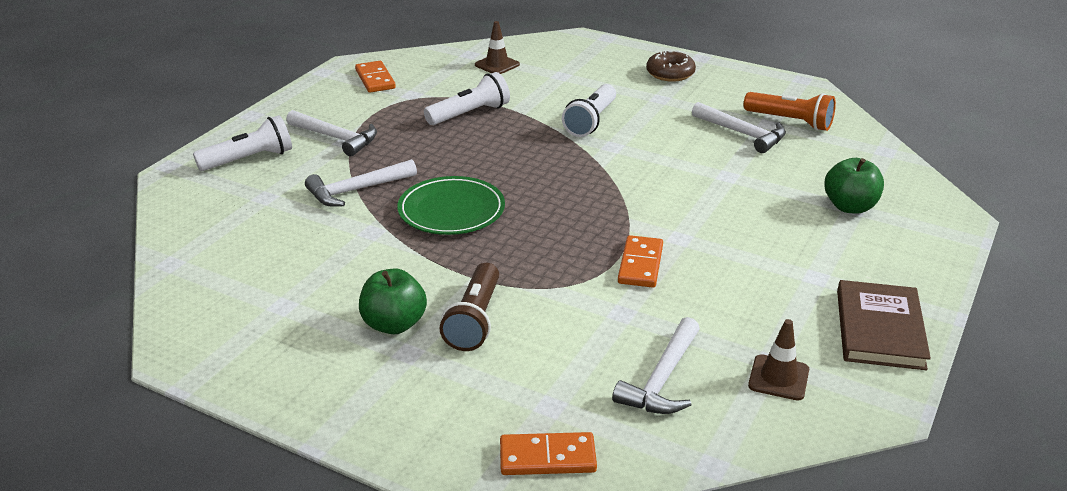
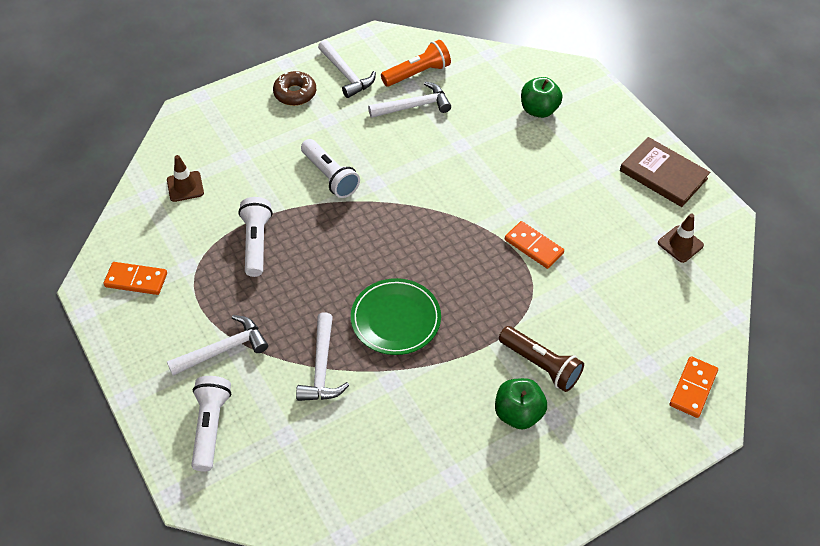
camera: 60 degrees left, 20 degrees up
white hammer [612,317,700,414] -> white hammer moved to [318,40,376,98]

